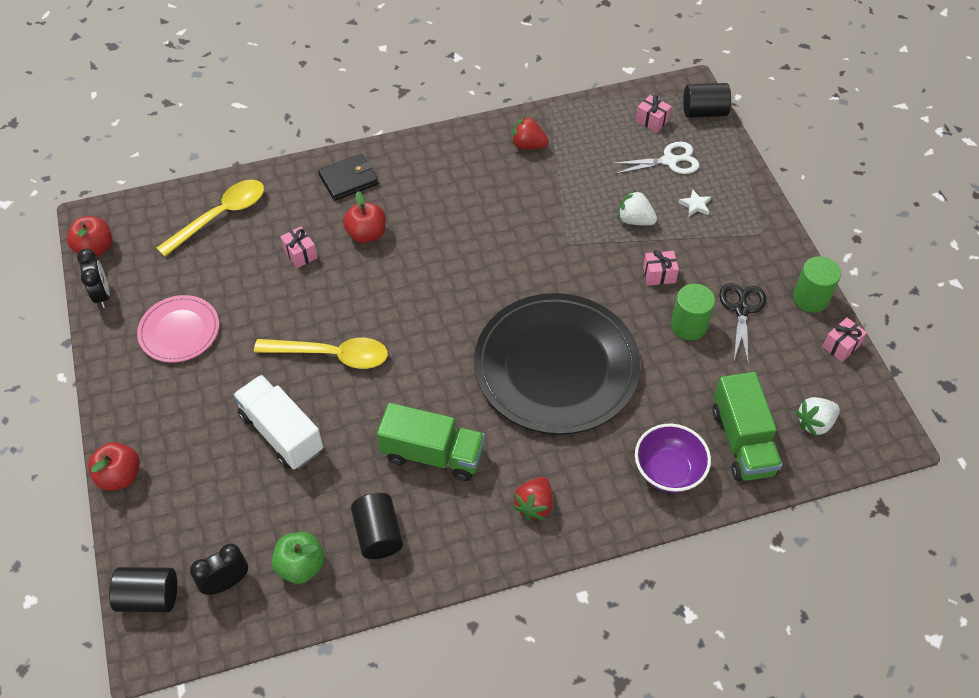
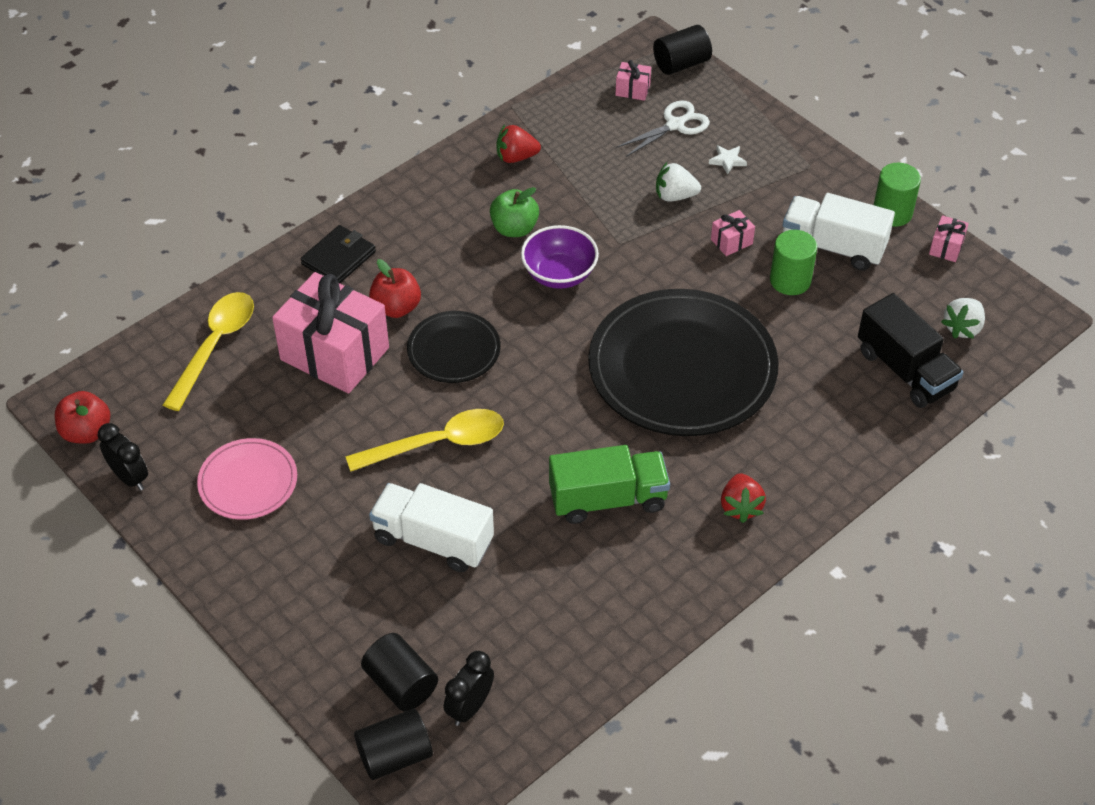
camera: 25 degrees left, 5 degrees down
red apple [88,442,140,491] -> none
green apple [272,532,325,584] -> green apple moved to [490,187,539,237]
pink gift [280,226,318,268] -> pink gift [272,272,389,394], size x2.45
black cylinder [351,493,403,559] -> black cylinder moved to [361,633,438,711]
purple bowl [635,424,711,493] -> purple bowl moved to [521,225,599,289]
green truck [713,372,782,481] -> black truck [858,293,963,408]
black scissors [719,283,766,365] -> white truck [782,193,895,271]
none -> black plate [407,311,501,383]

